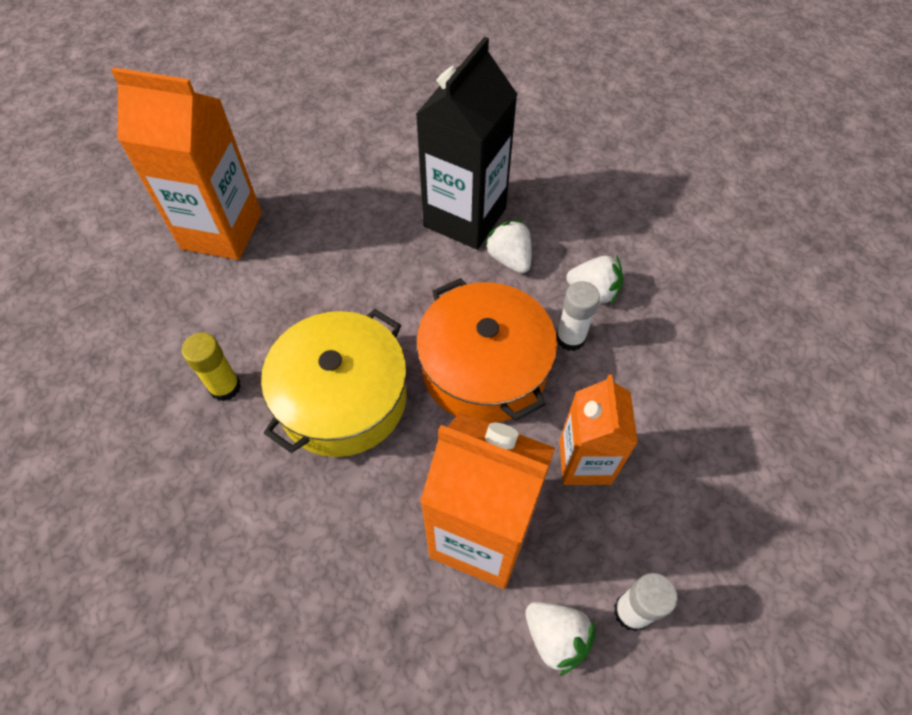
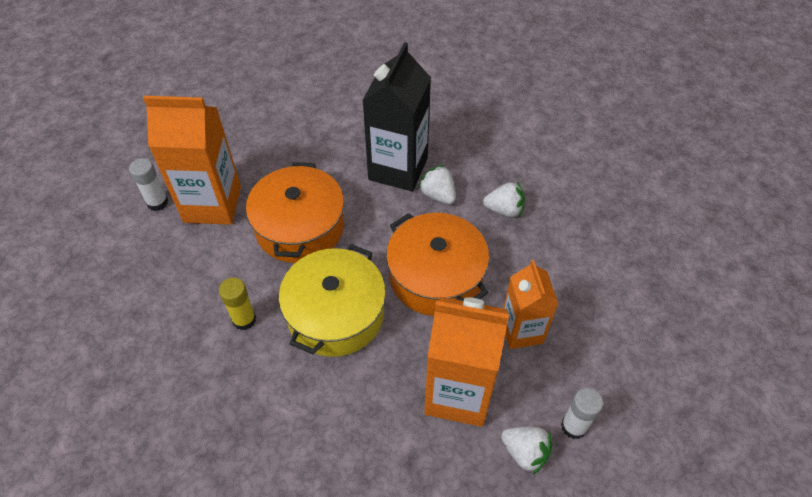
camera: 10 degrees left, 5 degrees down
white glue stick [556,281,600,351] -> white glue stick moved to [129,158,168,211]
none -> orange pot [246,162,344,263]

